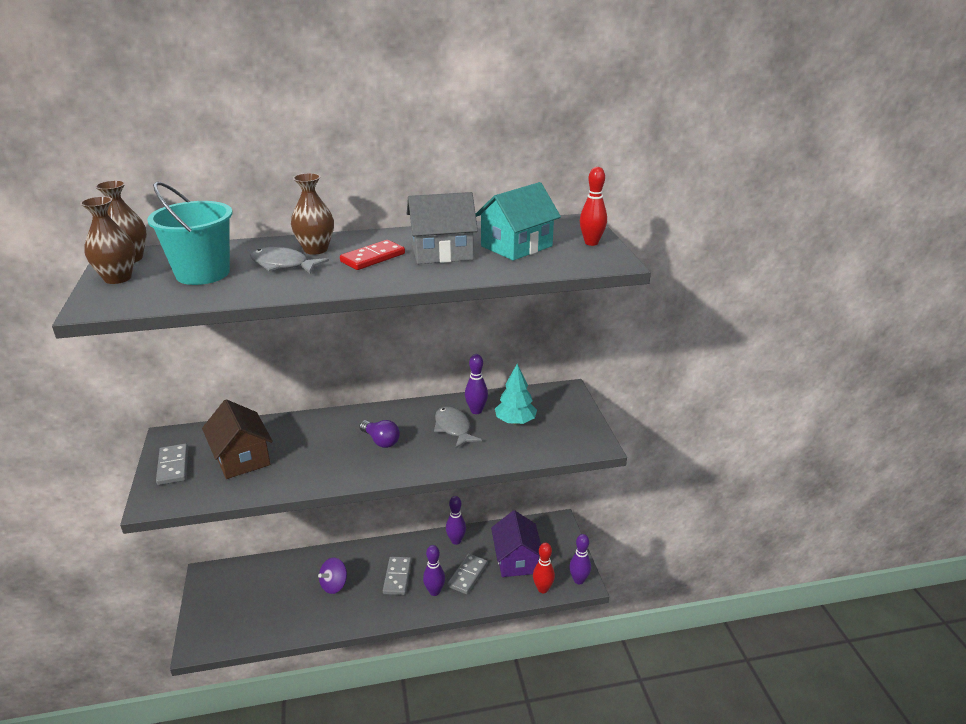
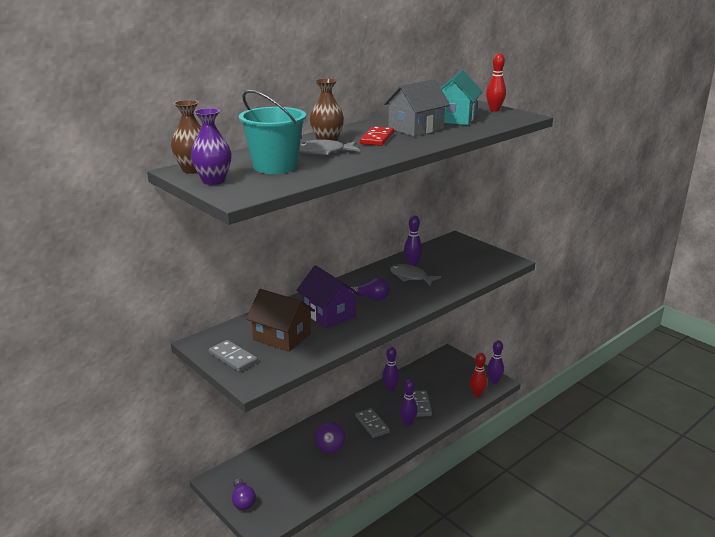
camera: 30 degrees left, 5 degrees down
brown vase [80,196,135,284] -> purple vase [191,108,232,185]
purple house [491,510,541,577] -> purple house moved to [296,265,361,328]
turquoise tree [495,364,537,424] -> none
none -> purple light bulb [232,478,256,510]

